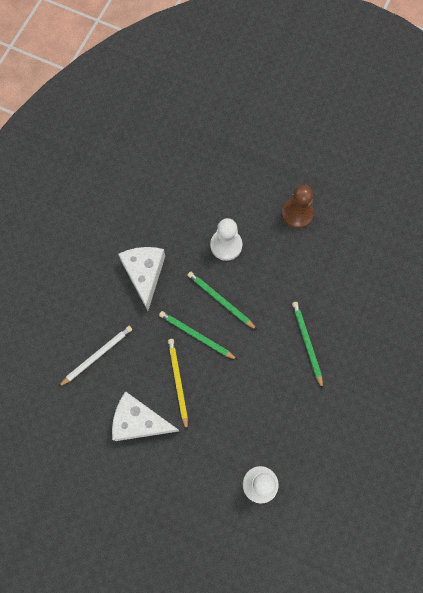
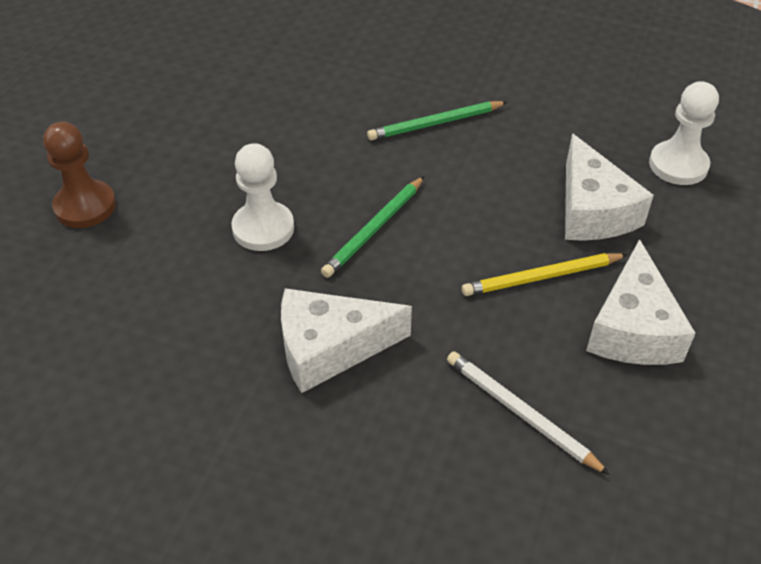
camera: 95 degrees left, 25 degrees down
green pencil [159,311,238,360] -> none
brown pawn [282,185,314,229] -> brown pawn moved to [43,122,116,228]
none -> white cheese [565,134,654,241]

